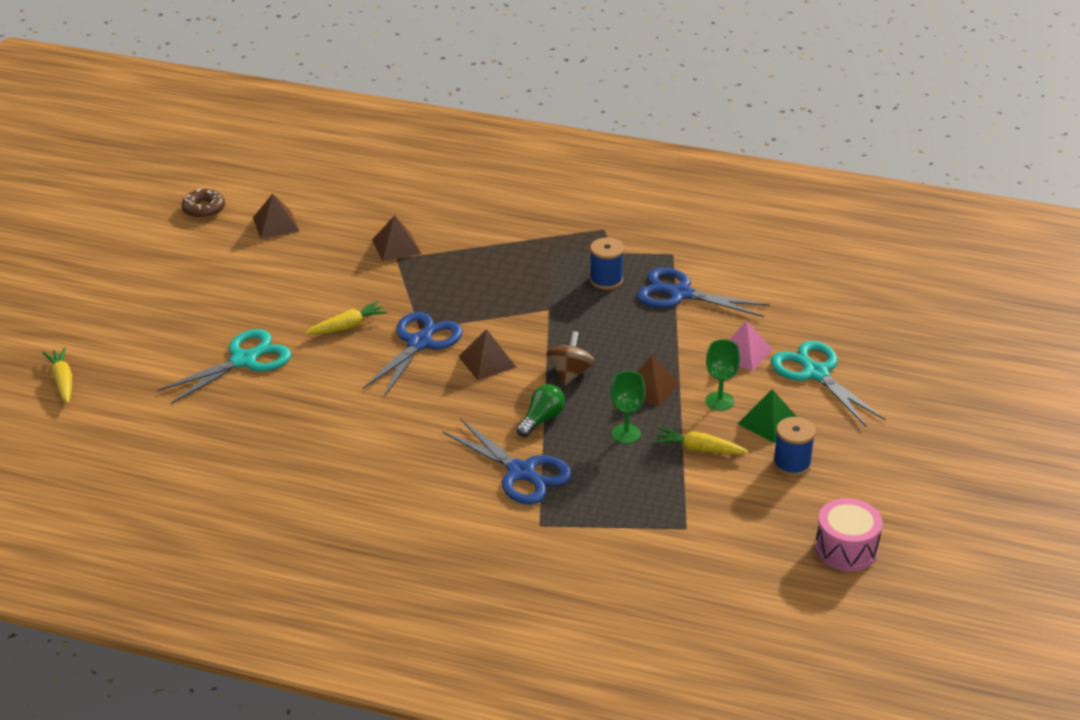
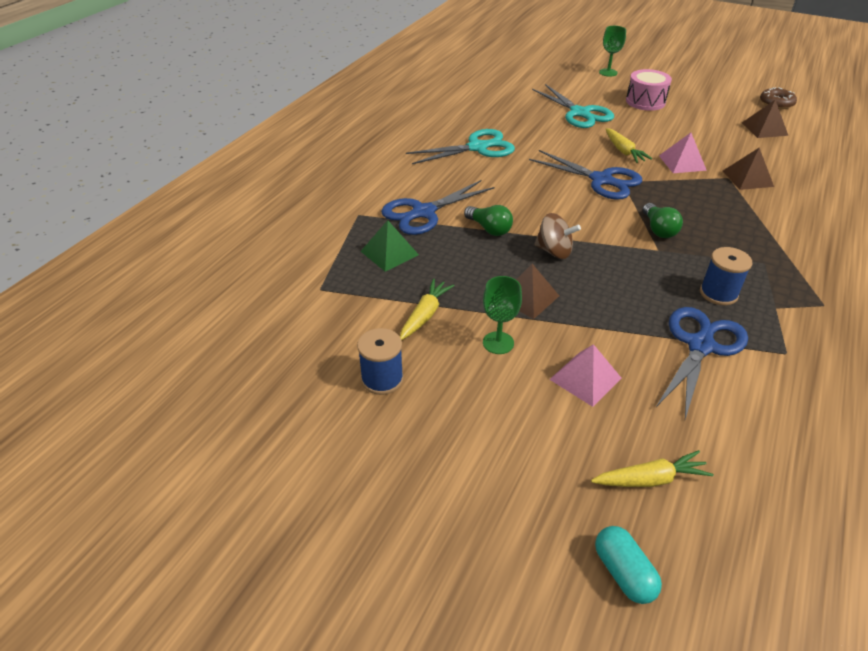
camera: 100 degrees right, 5 degrees up
yellow carrot [43,347,72,404] -> yellow carrot moved to [591,450,713,487]
brown pyramid [458,329,517,380] -> none
green goblet [611,371,645,444] -> green goblet moved to [599,26,626,77]
green pyramid [737,389,797,443] -> green pyramid moved to [360,220,419,272]
turquoise scissors [771,341,886,427] -> turquoise scissors moved to [406,129,515,164]
pink drum [815,498,883,571] -> pink drum moved to [626,69,672,111]
none -> turquoise capsule [595,526,662,604]
none -> green light bulb [643,203,683,238]
none -> pink pyramid [659,133,707,173]

